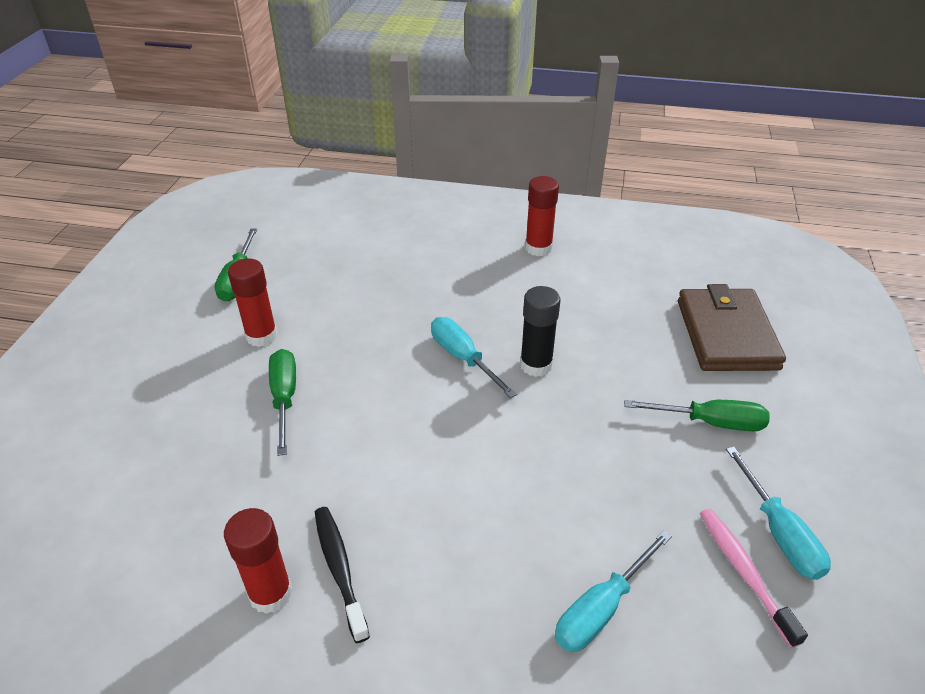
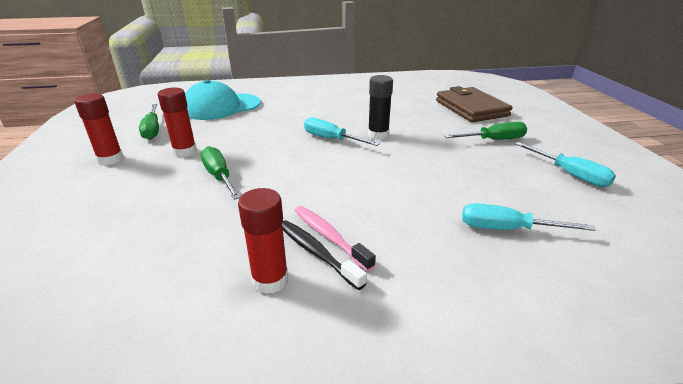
camera: 20 degrees left, 10 degrees down
red glue stick [525,176,559,256] -> red glue stick moved to [74,93,124,165]
turquoise screwdriver [555,530,672,652] -> turquoise screwdriver turned 75 degrees clockwise [462,203,596,231]
pink toothbrush [700,509,808,648] -> pink toothbrush moved to [295,206,376,272]
none -> turquoise cap [185,80,261,120]

